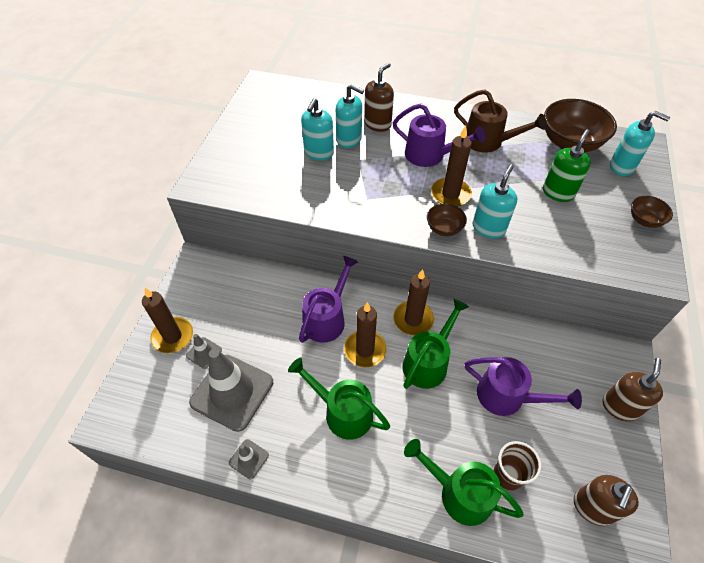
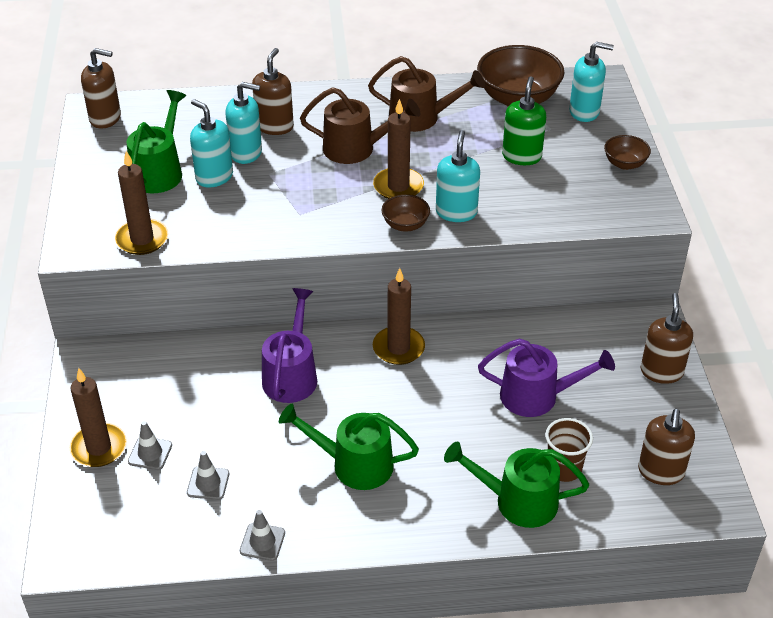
camera: 20 degrees left, 10 degrees down
grey traffic cone [189,349,273,432] -> grey traffic cone [187,451,229,500], size x0.44
turquoise soap dispenser [301,98,334,161] -> turquoise soap dispenser turned 135 degrees clockwise [190,99,233,188]
brown candle [344,302,387,367] -> brown candle moved to [115,151,168,255]
purple watering can [392,104,486,167] -> brown watering can [300,87,420,164]
green watering can [402,299,469,389] -> green watering can moved to [127,90,186,193]
none -> brown soap dispenser [81,48,121,129]

